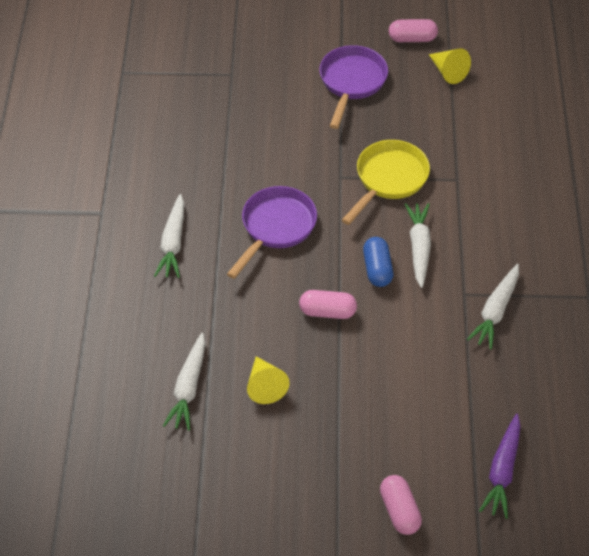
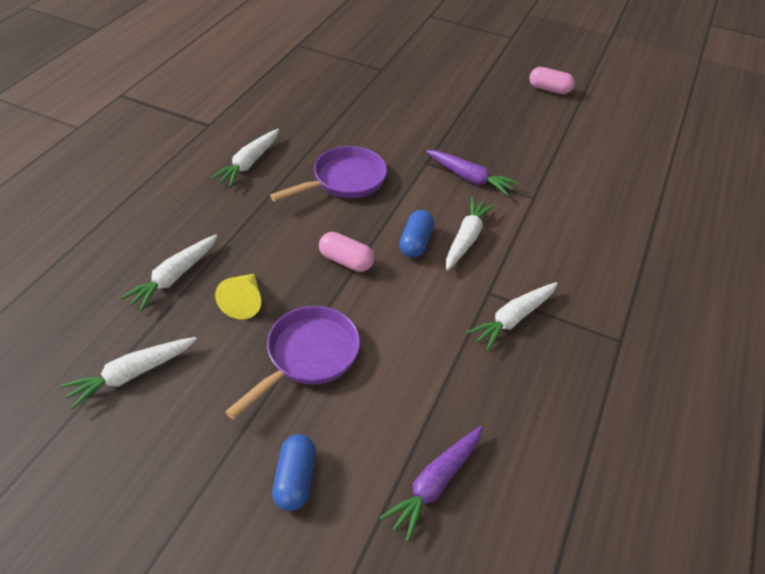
camera: 20 degrees right, 5 degrees down
purple pan [319,45,388,129] -> purple pan moved to [225,306,360,420]
yellow pan [342,140,430,225] -> purple carrot [426,150,518,196]
pink capsule [380,475,422,535] -> blue capsule [272,434,316,511]
yellow cone [429,49,471,84] -> none
none -> white carrot [61,337,197,410]

